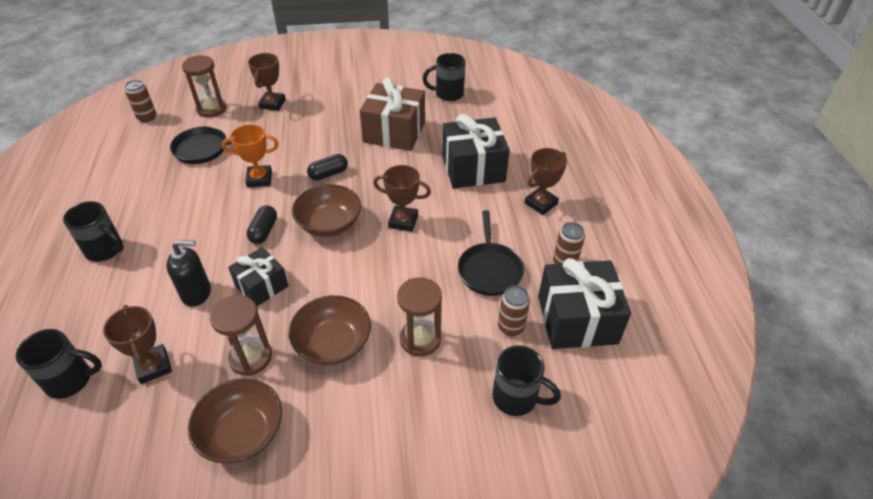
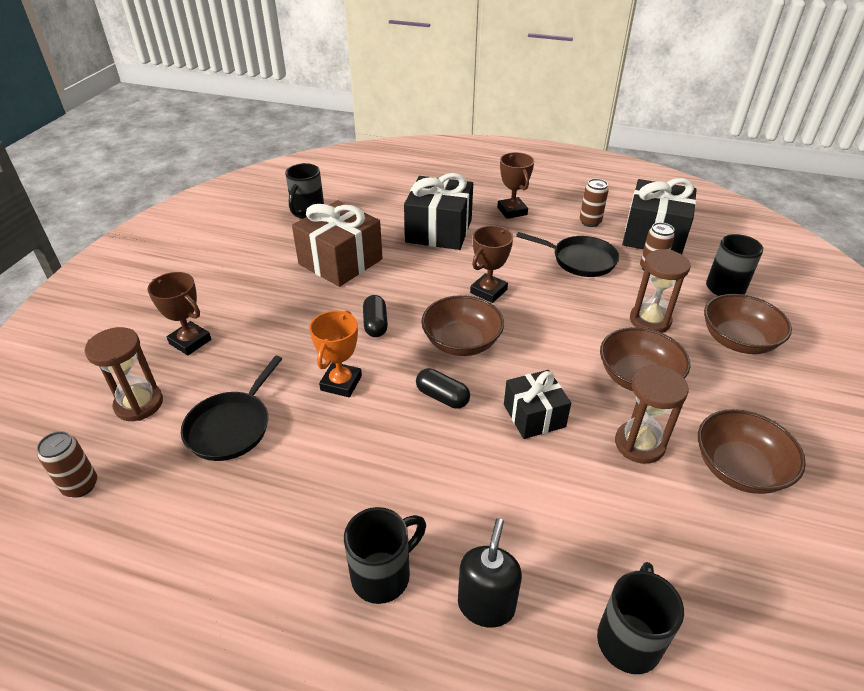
camera: 65 degrees left, 5 degrees down
brown trophy [103,305,172,384] -> none
black soap dispenser [166,241,211,307] -> black soap dispenser moved to [458,518,522,628]
none -> brown bowl [704,294,792,354]

